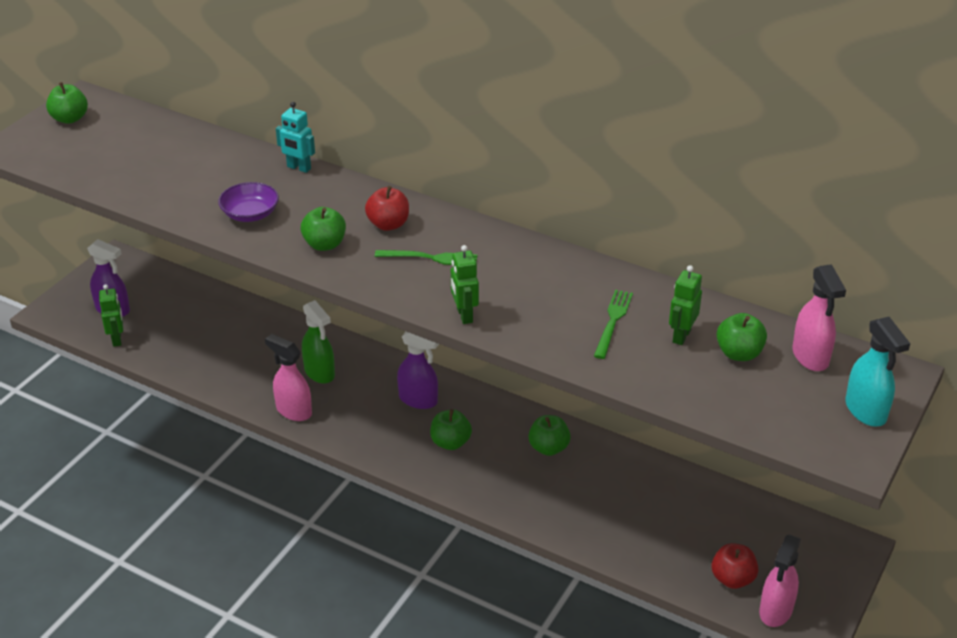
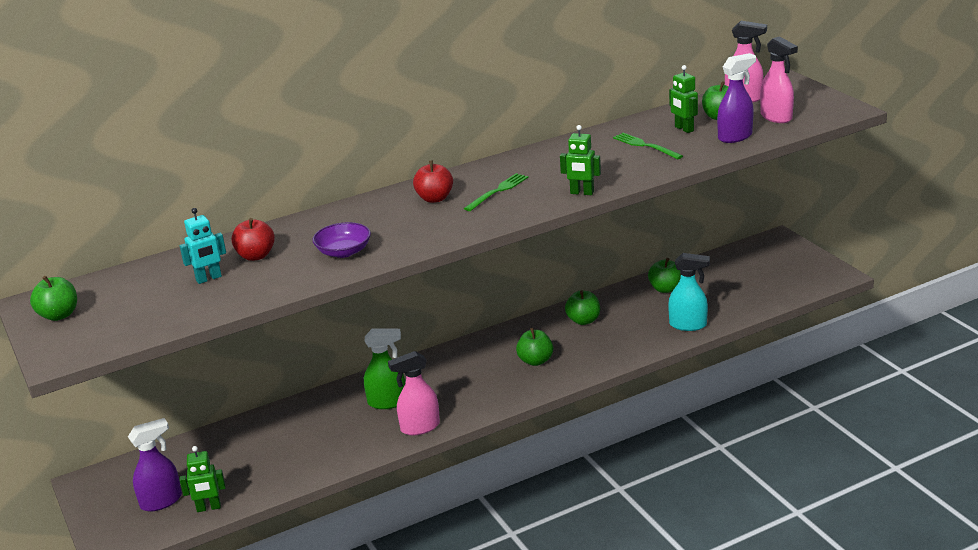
camera: 55 degrees left, 10 degrees down
green robot [99,284,123,347] -> green robot turned 150 degrees clockwise [180,446,226,512]
turquoise robot [276,102,315,173] -> turquoise robot moved to [180,208,226,284]
green apple [301,207,346,251] -> green apple moved to [648,258,681,293]
purple spray bottle [397,332,439,409] -> purple spray bottle moved to [717,53,756,143]
red apple [711,543,758,589] -> red apple moved to [231,218,275,261]
pink spray bottle [759,535,801,627] -> pink spray bottle moved to [760,36,798,123]
turquoise spray bottle [846,317,910,427] -> turquoise spray bottle moved to [668,253,710,331]

